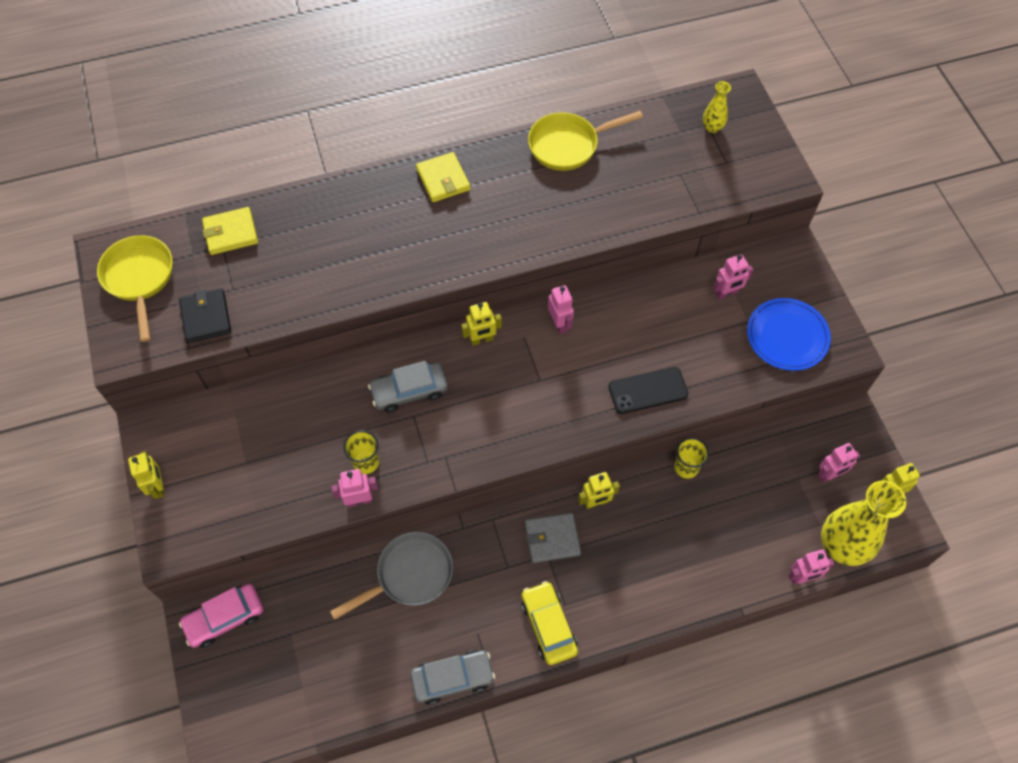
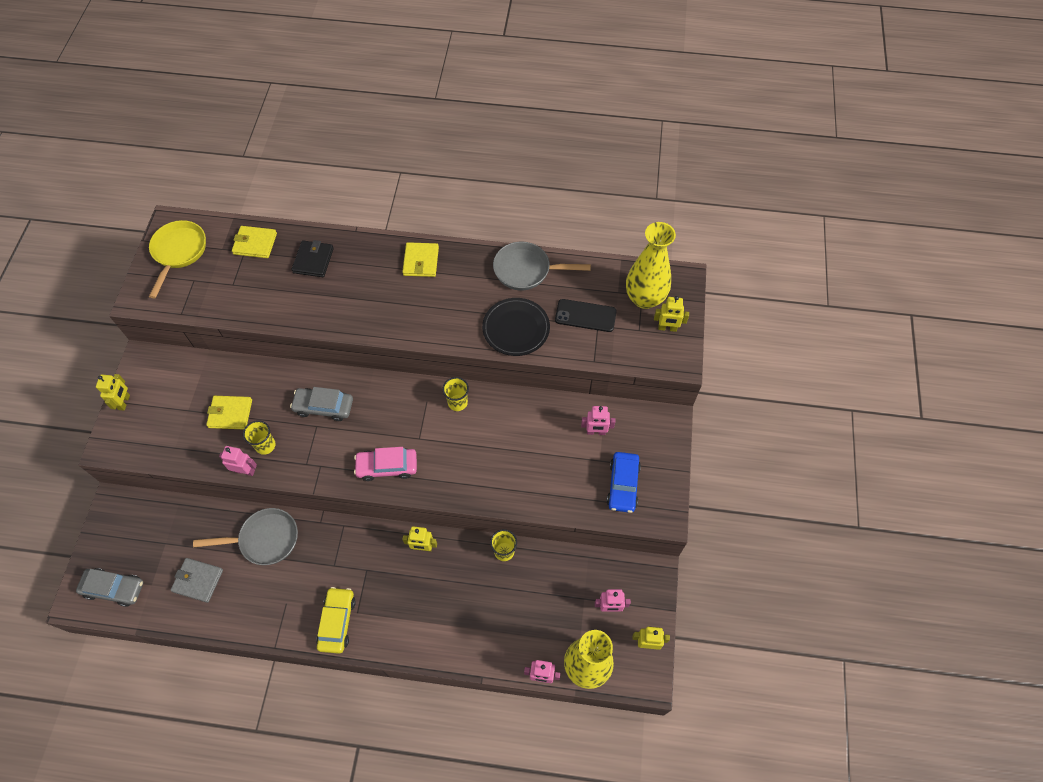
camera: 25 degrees right, 0 degrees up
black wallet [179,288,231,343] -> black wallet moved to [292,240,334,277]
pink car [179,584,263,648] -> pink car moved to [354,447,417,481]
grey car [410,650,495,705] -> grey car moved to [76,568,143,607]
yellow robot [461,302,502,346] -> yellow robot moved to [654,296,689,332]
grey wallet [525,513,581,563] -> grey wallet moved to [170,558,223,603]
yellow pan [528,111,643,171] -> grey pan [493,242,591,290]
pink robot [548,285,574,334] -> yellow cup [442,377,469,411]
black phone [608,367,688,414] -> black phone moved to [555,299,617,332]
yellow vase [703,81,731,133] -> yellow vase [626,222,676,309], size x2.17
blue plate [747,298,831,371] -> blue car [607,452,641,513]
none -> yellow wallet [206,396,252,429]
none -> black plate [482,298,550,356]

